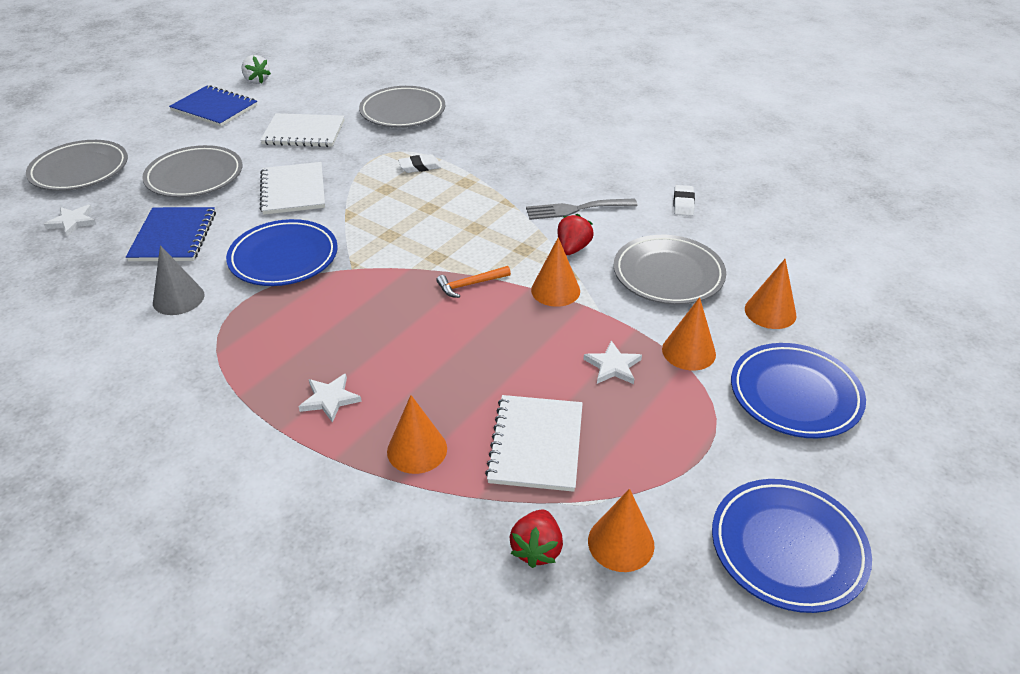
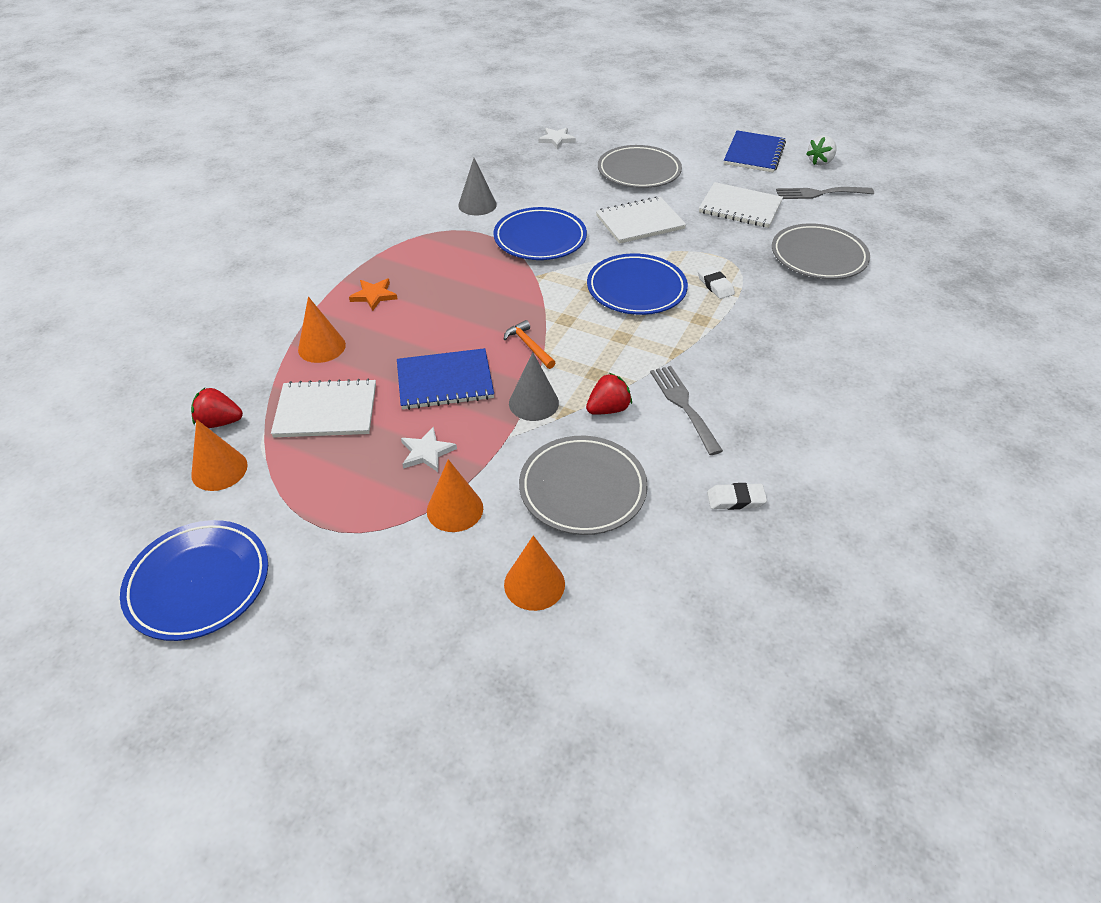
camera: 80 degrees right, 5 degrees up
grey plate [26,140,128,191] -> none
blue notebook [126,207,216,261] -> blue notebook moved to [397,348,494,410]
white notebook [260,113,344,147] -> white notebook turned 60 degrees counterclockwise [699,182,783,228]
white star [299,374,362,423] -> orange star [349,279,397,311]
orange cone [531,237,580,307] -> grey cone [509,352,559,421]
red strawberry [558,214,594,255] -> red strawberry turned 45 degrees counterclockwise [586,373,632,415]
blue plate [731,343,866,438] -> blue plate moved to [587,253,688,315]
none -> grey fork [776,187,874,199]

